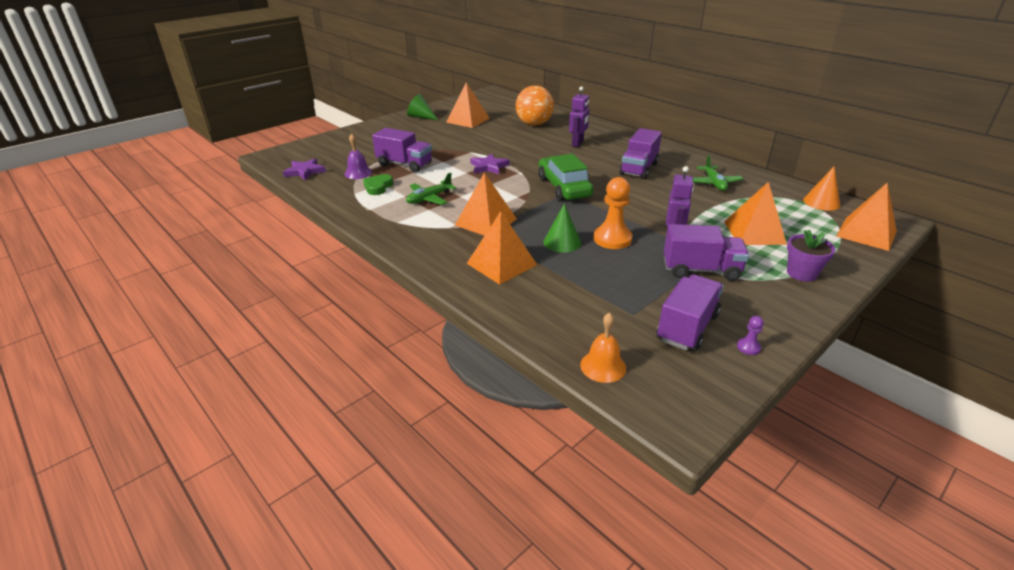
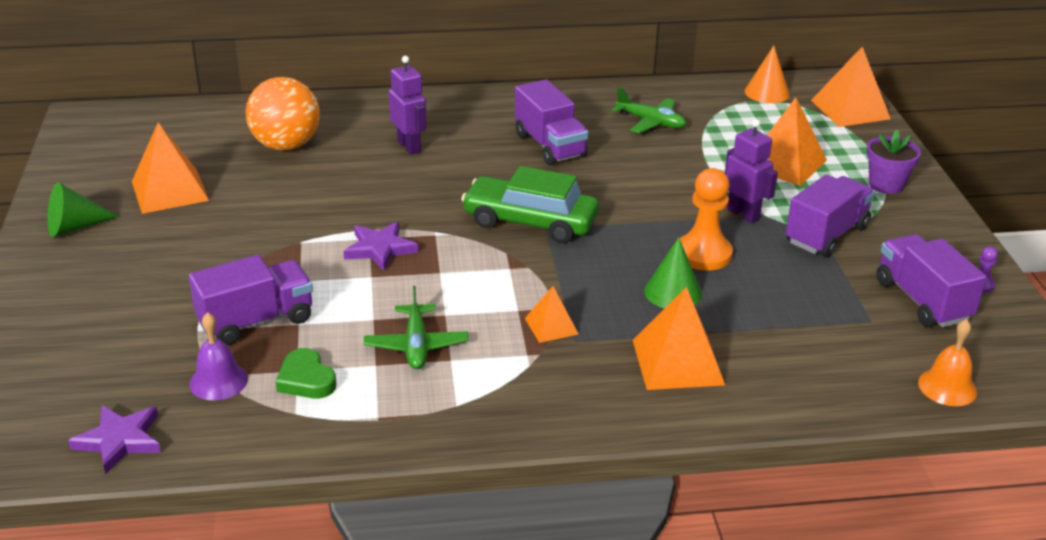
camera: 55 degrees left, 0 degrees up
orange pyramid [455,173,517,236] -> orange pyramid [525,286,578,343], size x0.56

